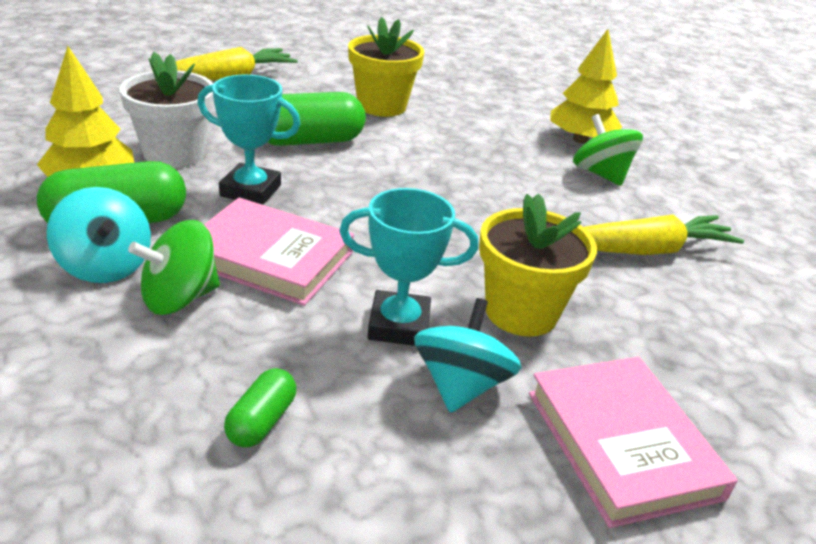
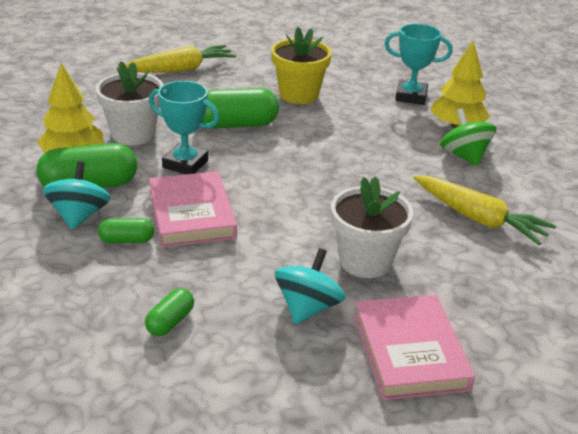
camera: 10 degrees right, 0 degrees up
turquoise spinning top [47,187,151,283] -> turquoise spinning top turned 150 degrees counterclockwise [43,161,111,230]
green spinning top [128,220,220,315] -> green capsule [98,218,154,244]
pink book [204,198,354,306] -> pink book turned 45 degrees clockwise [149,171,237,248]
turquoise trophy [339,188,478,346] -> turquoise trophy moved to [384,24,453,105]
yellow flower pot [479,193,597,337] -> white flower pot [331,176,413,278]
yellow carrot [584,215,744,255] -> yellow carrot turned 45 degrees clockwise [414,176,556,245]

